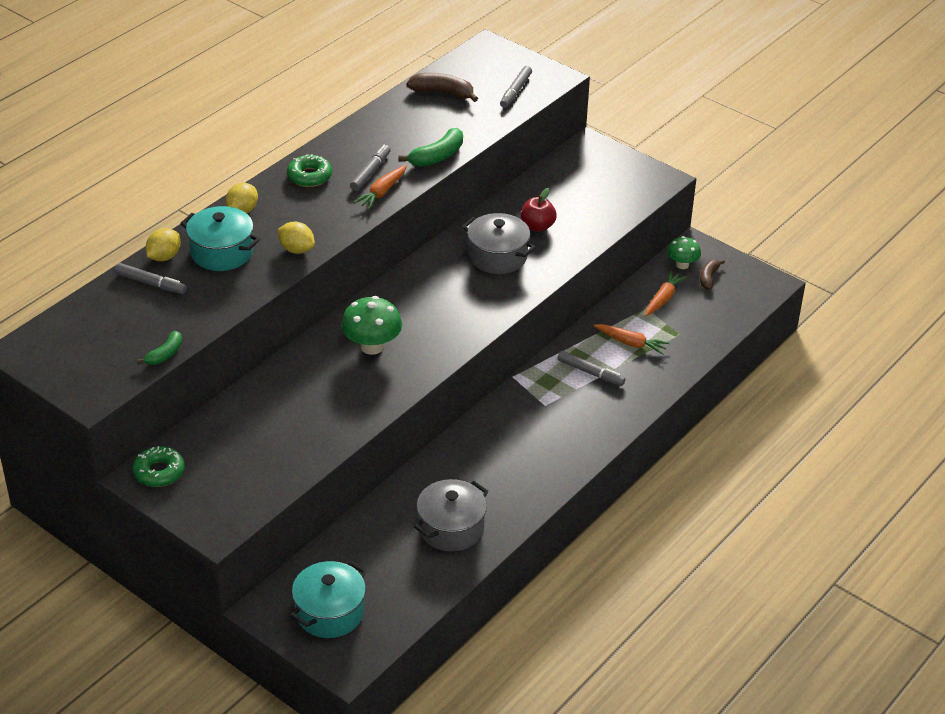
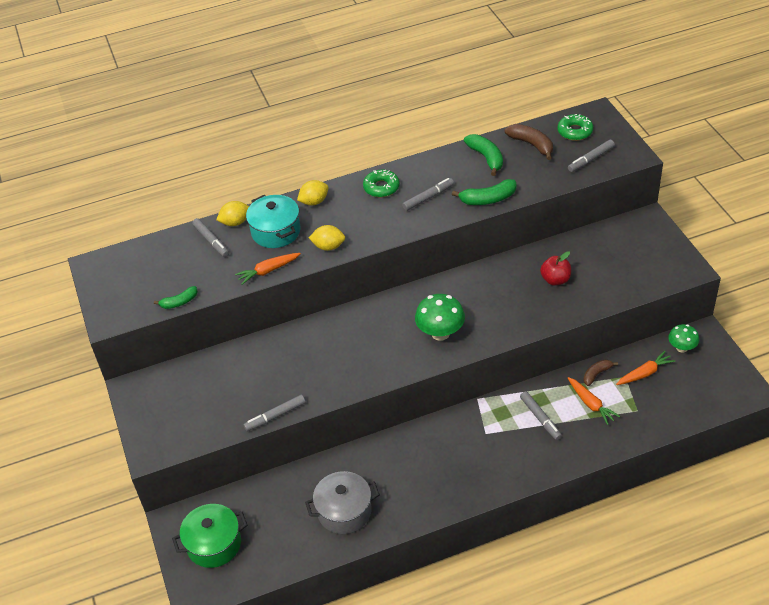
camera: 35 degrees right, 5 degrees up
green donut [133,446,185,487] -> green donut moved to [558,114,593,141]
yellow lemon [278,222,315,254] -> yellow lemon turned 60 degrees counterclockwise [309,225,345,251]
turquoise pot [290,561,367,638] -> green pot [172,504,248,568]
green mushroom [341,296,402,355] -> green mushroom moved to [415,294,465,341]
orange carrot [354,165,407,209] -> orange carrot moved to [235,253,301,285]
grey pot [462,213,536,274] -> none
brown banana [700,259,725,290] -> brown banana moved to [583,360,618,386]
none -> grey marker [243,395,306,431]
none -> green banana [464,134,503,176]

